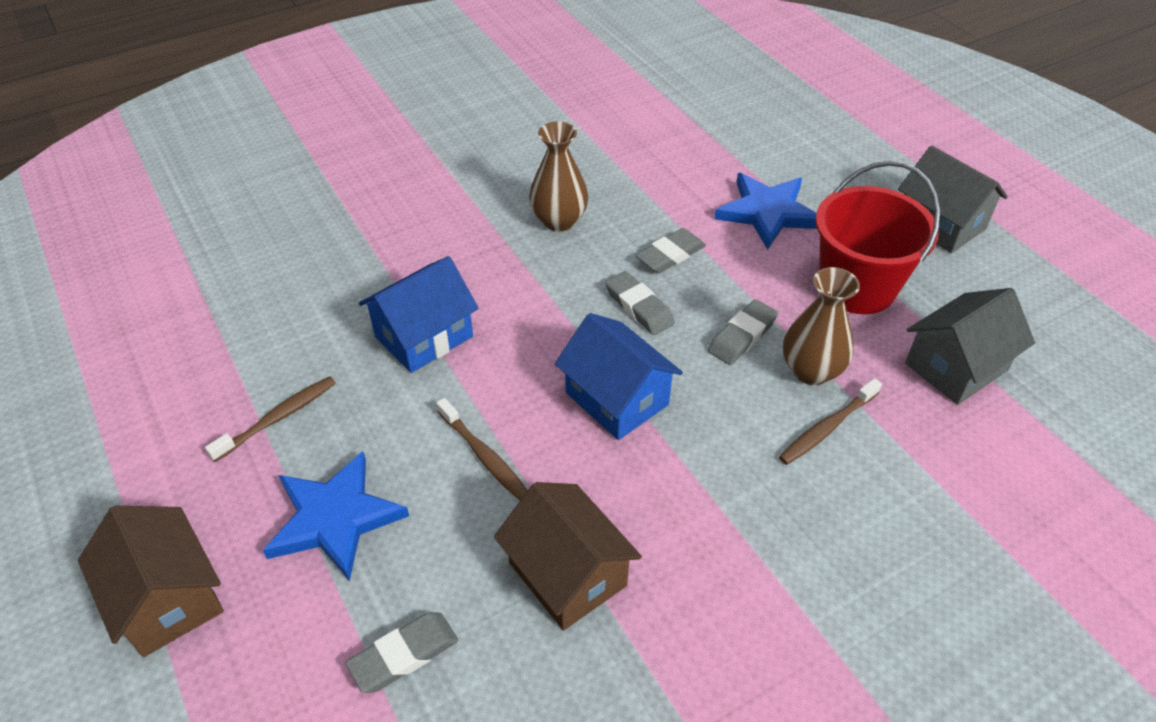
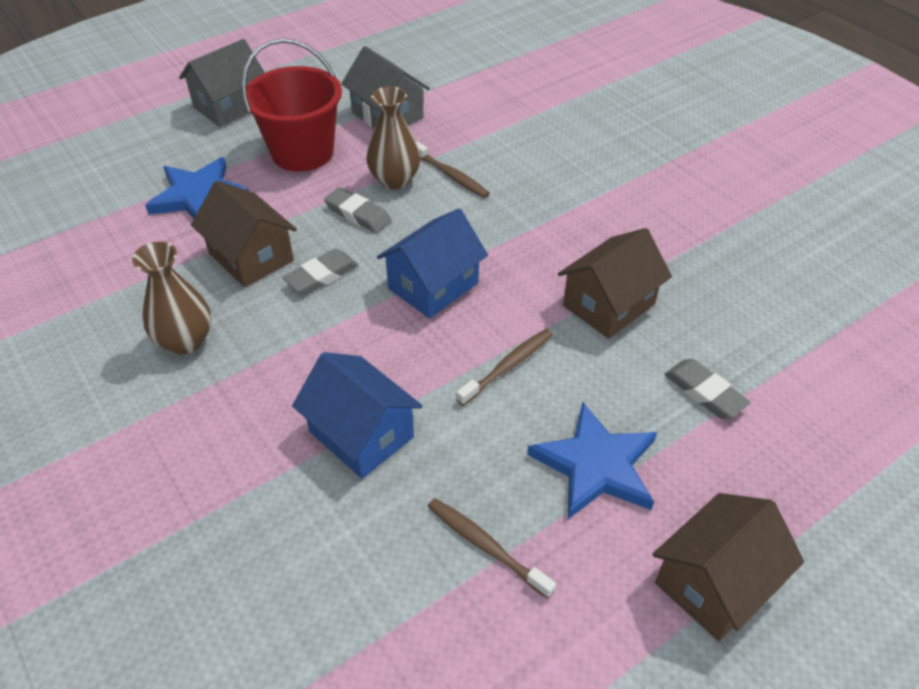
camera: 95 degrees left, 0 degrees up
grey eraser [635,228,706,273] -> brown house [191,180,297,287]

